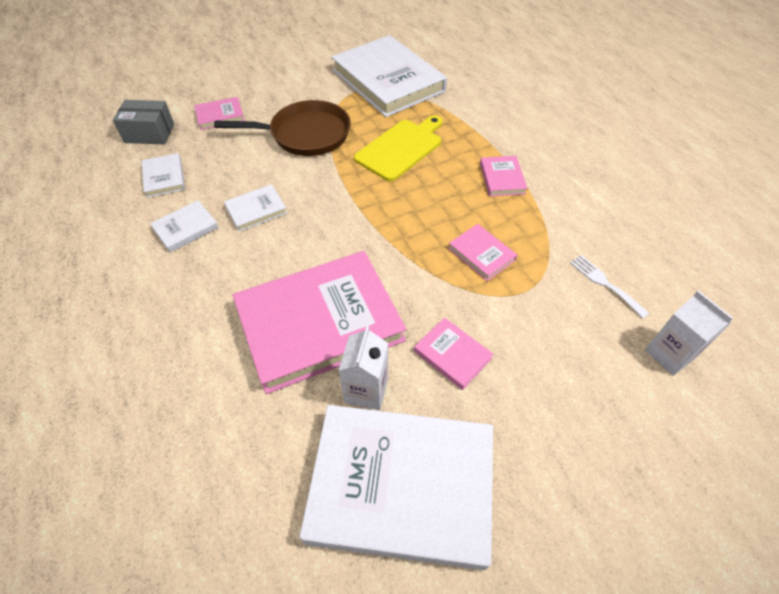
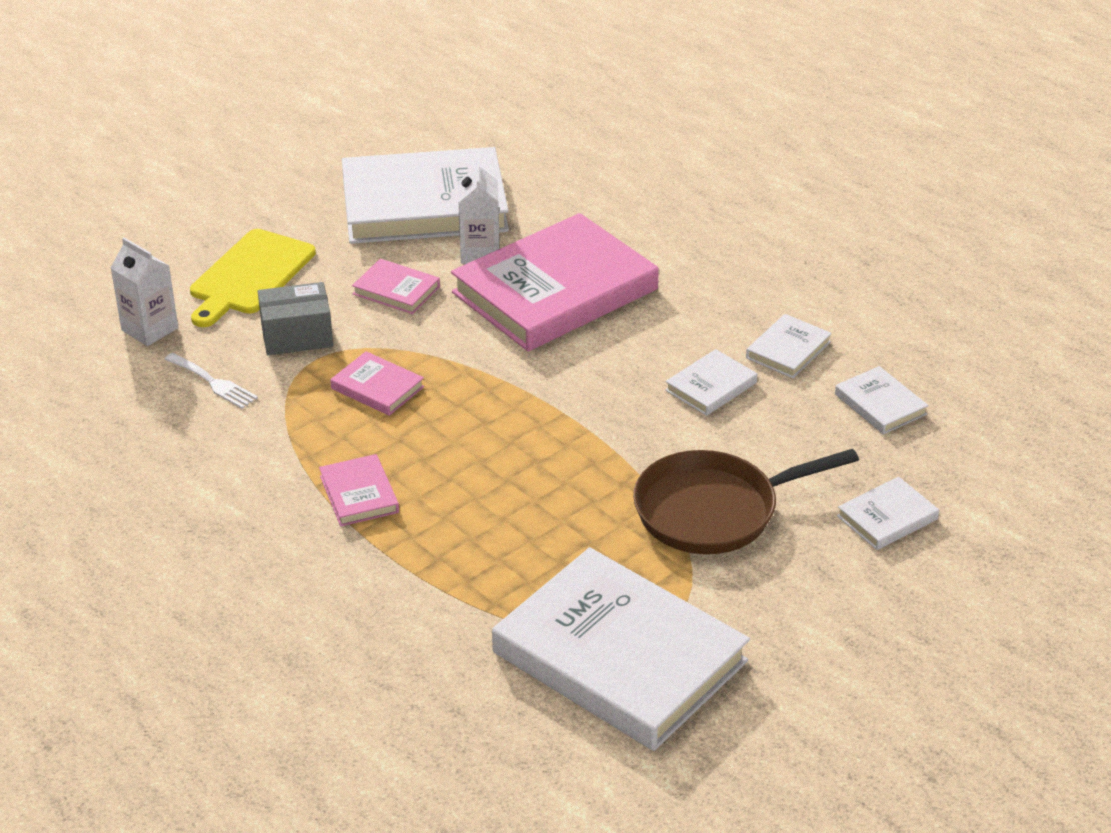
camera: 165 degrees right, 15 degrees down
grey box [113,100,174,144] -> grey box moved to [258,282,333,355]
pink book [194,97,245,130] -> white book [837,477,939,550]
yellow cutting board [354,116,442,181] -> yellow cutting board moved to [190,229,316,327]

